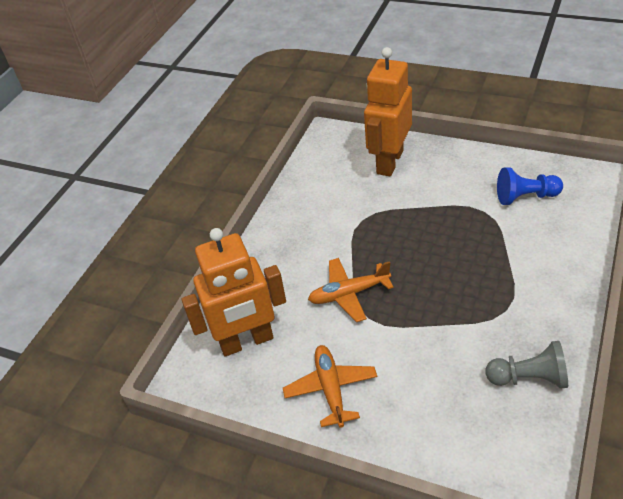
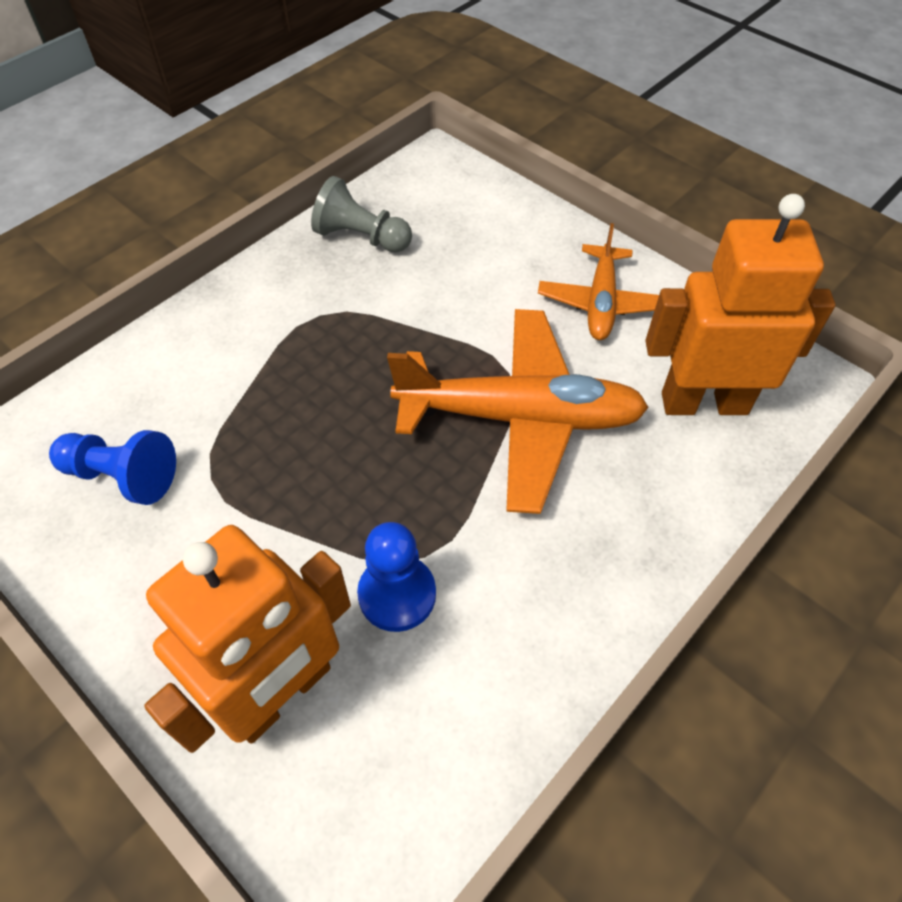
camera: 165 degrees left, 10 degrees up
orange plane [308,258,394,322] -> orange plane [387,309,649,514], size x1.72
none -> blue pawn [357,522,436,632]

